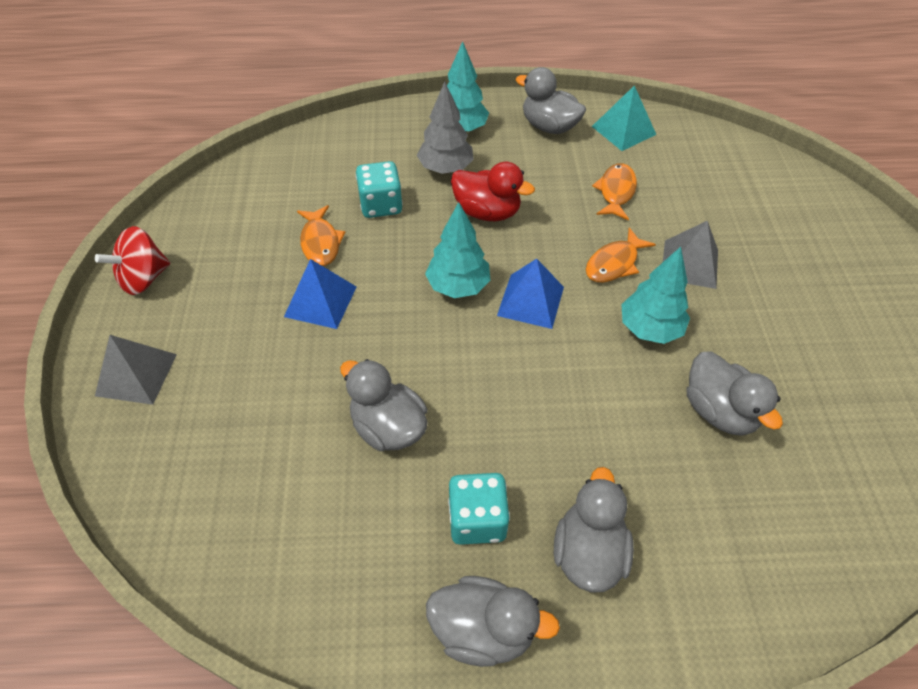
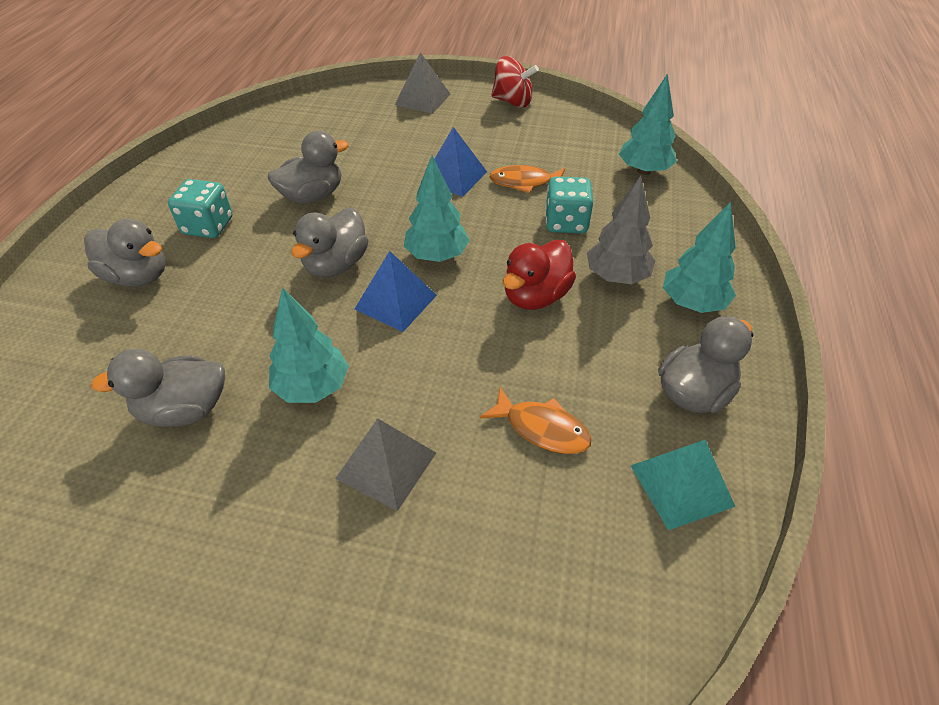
camera: 105 degrees right, 5 degrees down
red spinning top [95,226,170,295] -> red spinning top turned 135 degrees clockwise [491,56,539,108]
grey duck [426,576,560,667] -> grey duck moved to [292,208,369,277]
orange fish [586,227,656,283] -> none
none -> turquoise tree [619,73,677,175]

